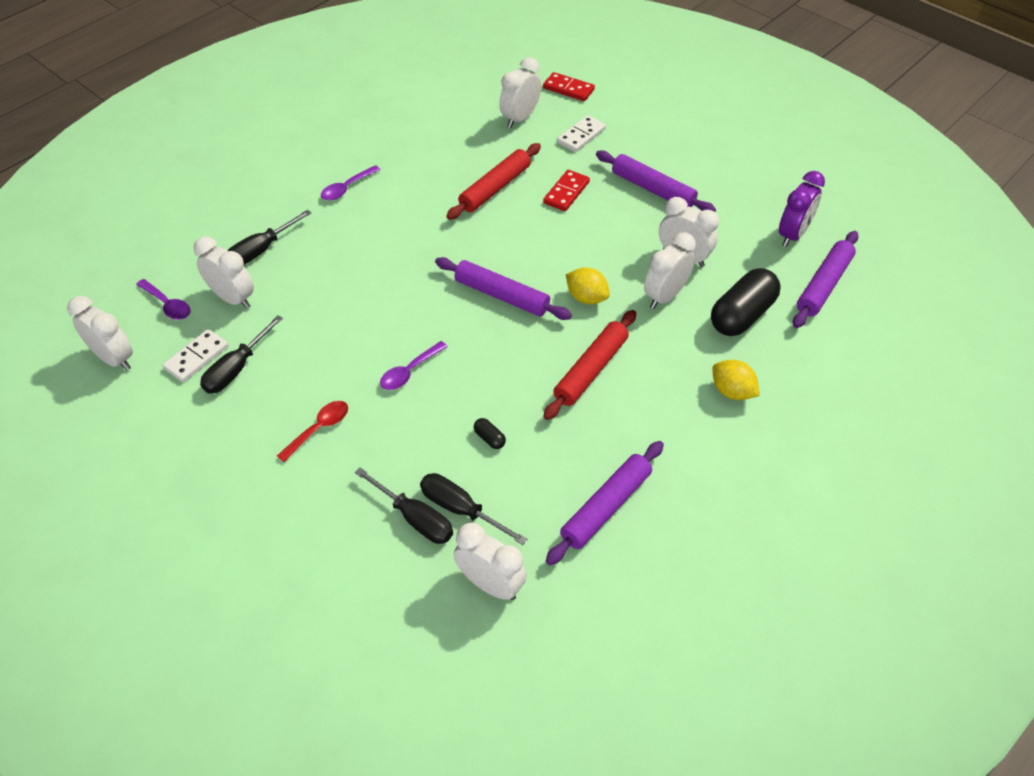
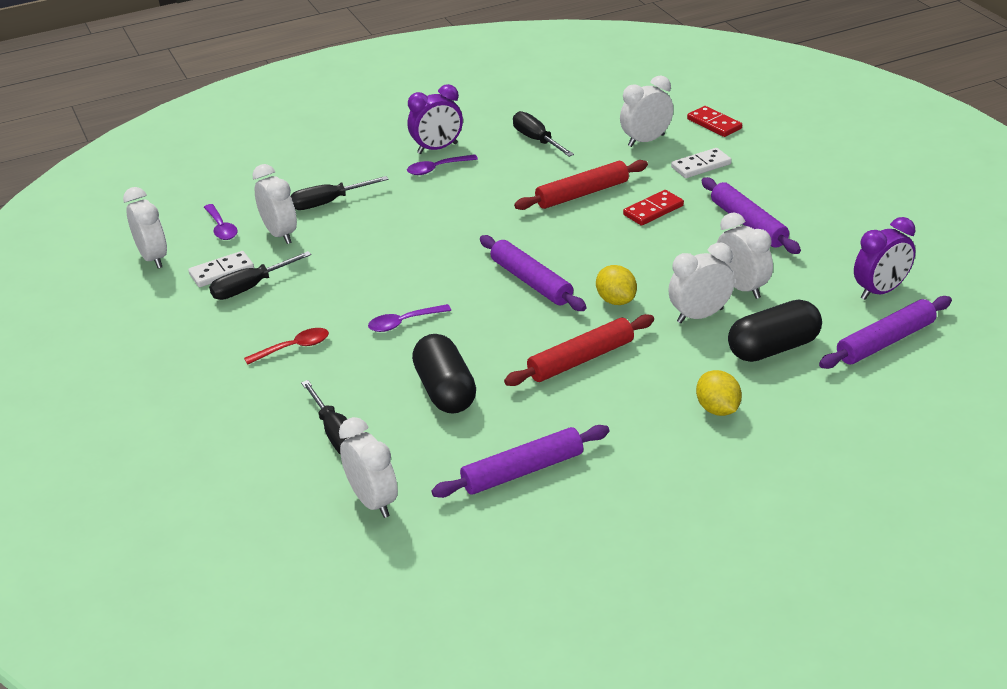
camera: 25 degrees right, 15 degrees down
black screwdriver [420,473,527,545] -> black screwdriver moved to [513,111,574,157]
black capsule [474,418,506,449] -> black capsule [412,334,476,414], size x2.49
none -> purple clock [408,84,463,154]

